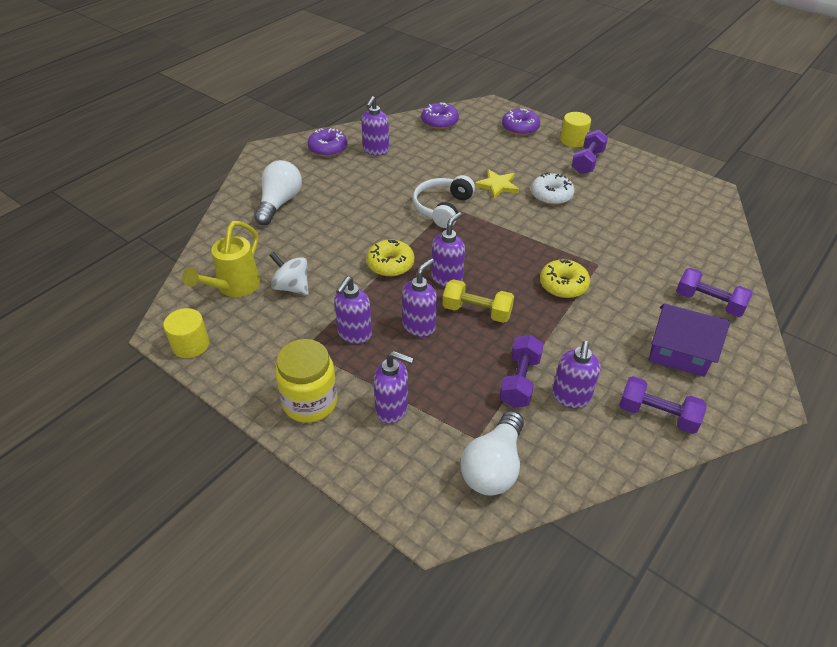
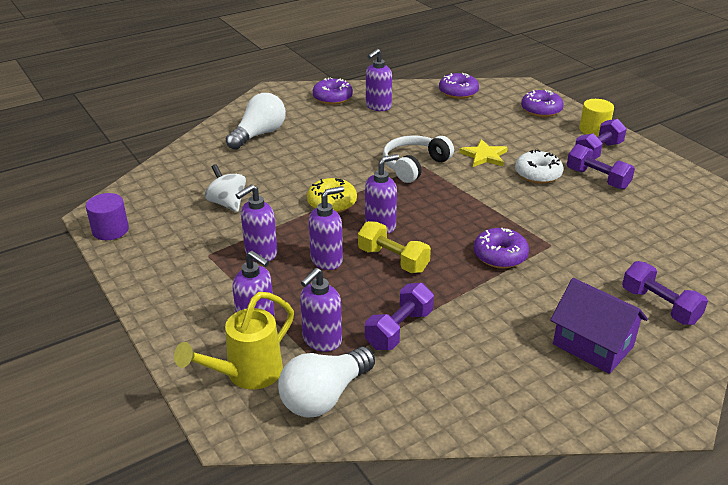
camera: 20 degrees right, 10 degrees down
yellow cylinder [163,308,209,358] -> purple cylinder [86,193,129,240]
yellow watering can [182,221,260,297] -> yellow watering can moved to [174,292,294,389]
yellow jar [275,339,338,423] -> none
yellow donut [540,259,590,298] -> purple donut [473,228,529,268]
purple soap dispenser [552,341,601,408] -> purple soap dispenser moved to [300,268,342,352]
purple dumbbell [619,376,706,434] -> purple dumbbell moved to [567,144,635,190]

